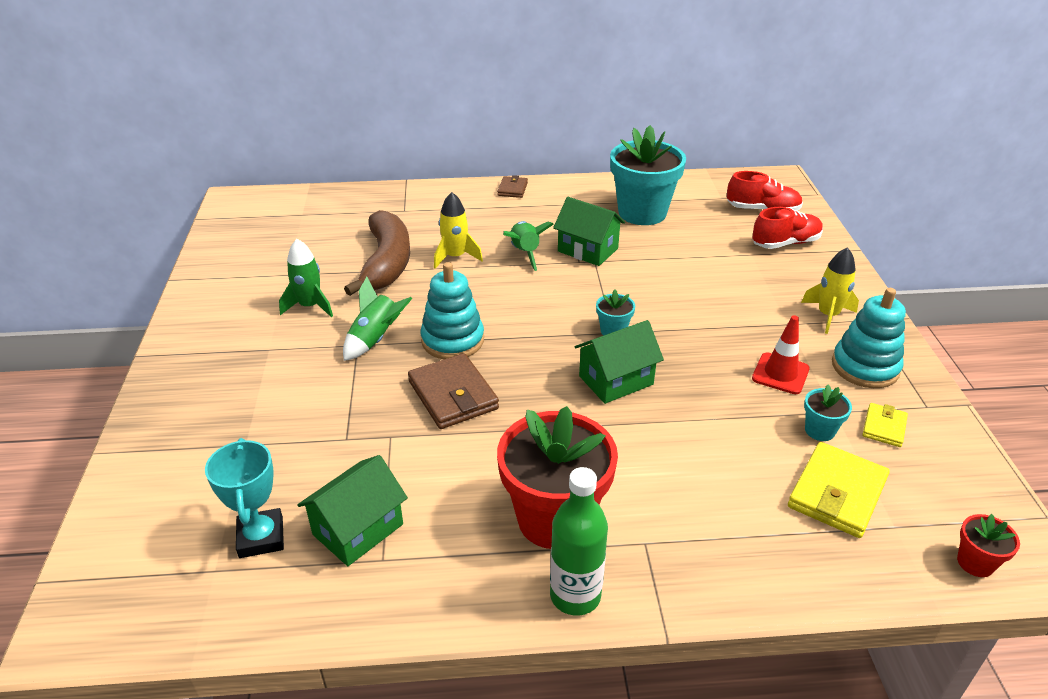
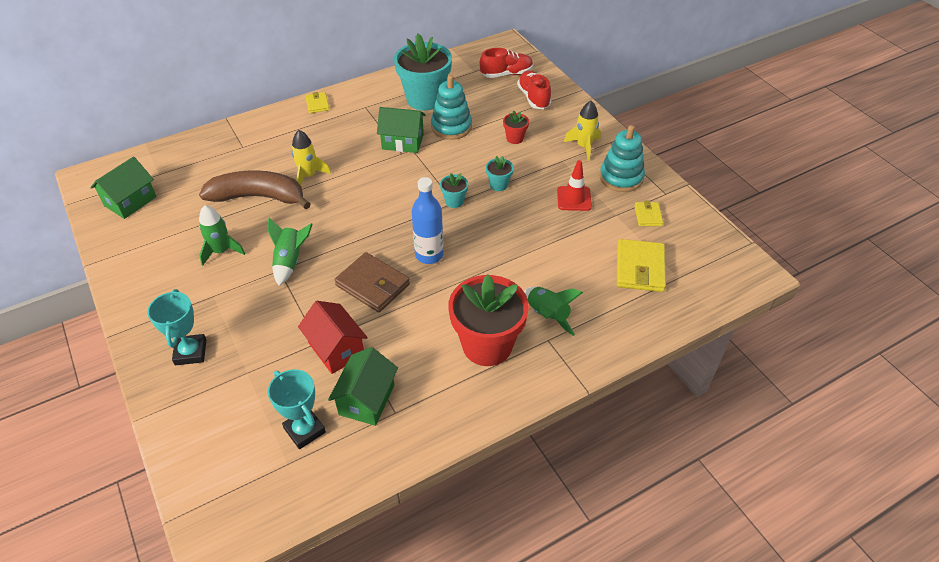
camera: 25 degrees left, 10 degrees up
brown banana [344,210,410,296] -> brown banana turned 60 degrees counterclockwise [199,170,311,209]
turquoise stacking toy [420,262,484,359] -> turquoise stacking toy moved to [431,75,472,140]
brown wallet [497,175,528,198] -> yellow wallet [305,92,330,113]
green rocket [503,221,554,271] -> green rocket moved to [524,287,583,336]
green bottle [550,467,608,616] -> none
green house [574,320,664,404] -> green house moved to [90,157,157,219]
red shoe [752,207,823,249] -> red shoe turned 60 degrees counterclockwise [517,71,551,109]
turquoise flower pot [804,384,852,441] -> turquoise flower pot moved to [486,156,514,191]
red flower pot [957,514,1020,577] -> red flower pot moved to [503,110,529,144]
none -> turquoise trophy [147,289,206,365]
none -> red house [298,301,368,374]
none -> blue bottle [412,177,444,264]

